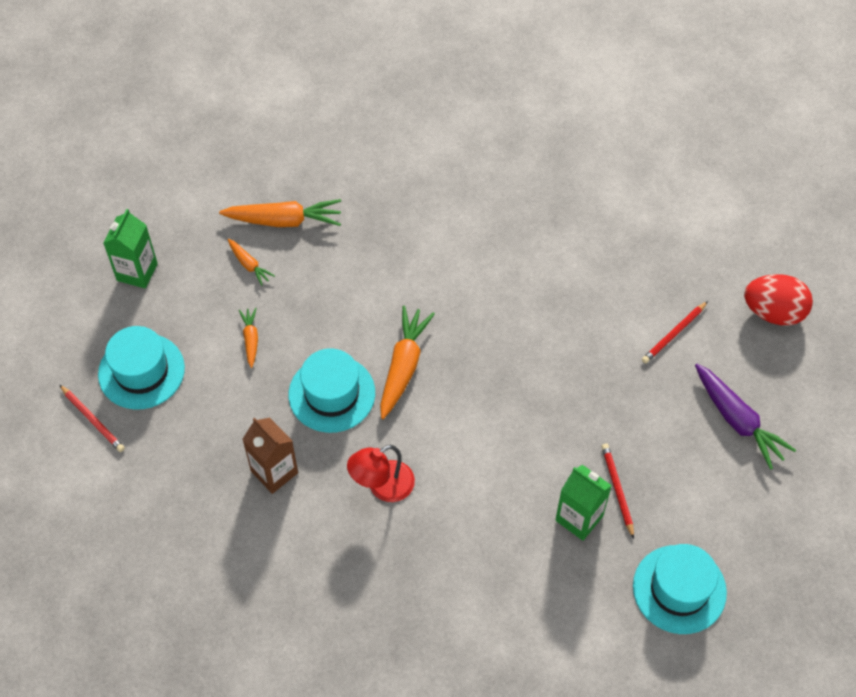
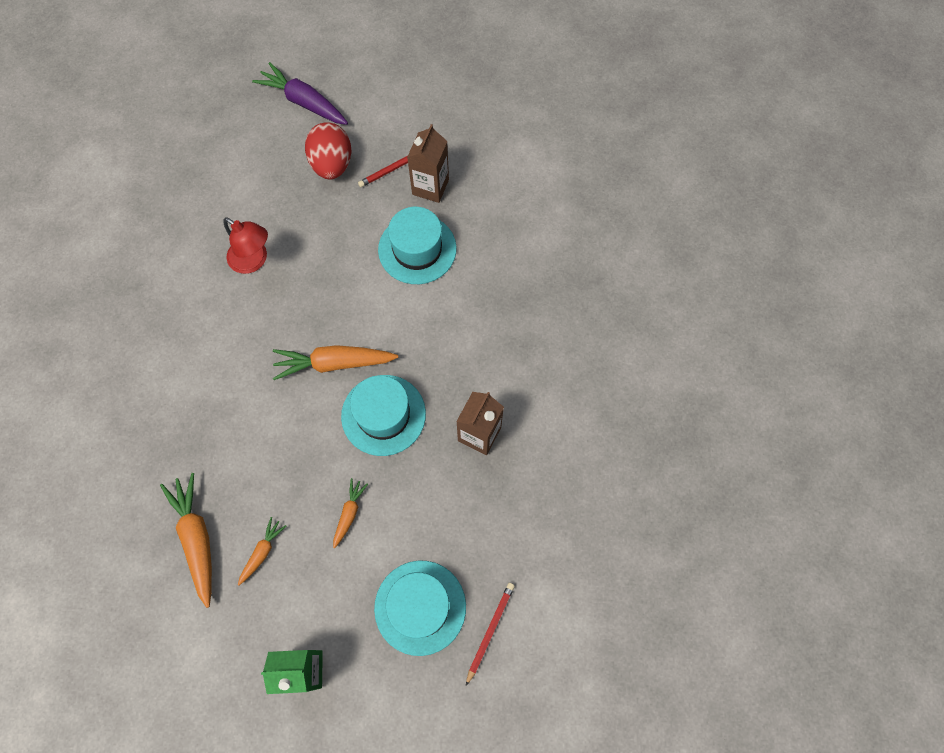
camera: 110 degrees left, 10 degrees up
orange carrot [239,308,258,368] -> orange carrot turned 135 degrees clockwise [333,478,368,548]
red lamp [347,445,415,502] -> red lamp moved to [223,217,268,274]
green carton [555,465,612,541] -> brown carton [407,124,449,203]
turquoise hat [633,544,727,634] -> turquoise hat moved to [378,207,457,284]
red pencil [642,301,708,363] -> none
purple carrot [695,364,796,470] -> purple carrot turned 90 degrees counterclockwise [252,62,348,125]
red egg [744,274,813,326] -> red egg moved to [305,122,352,179]

